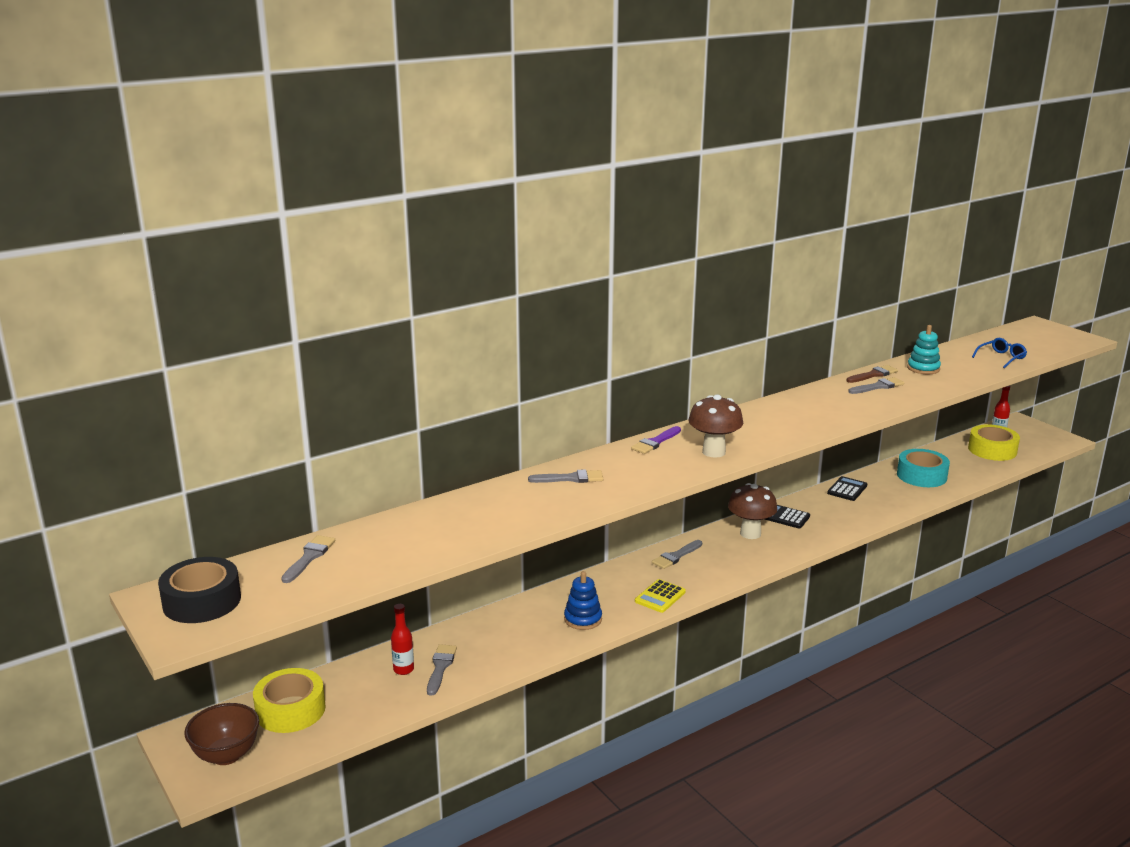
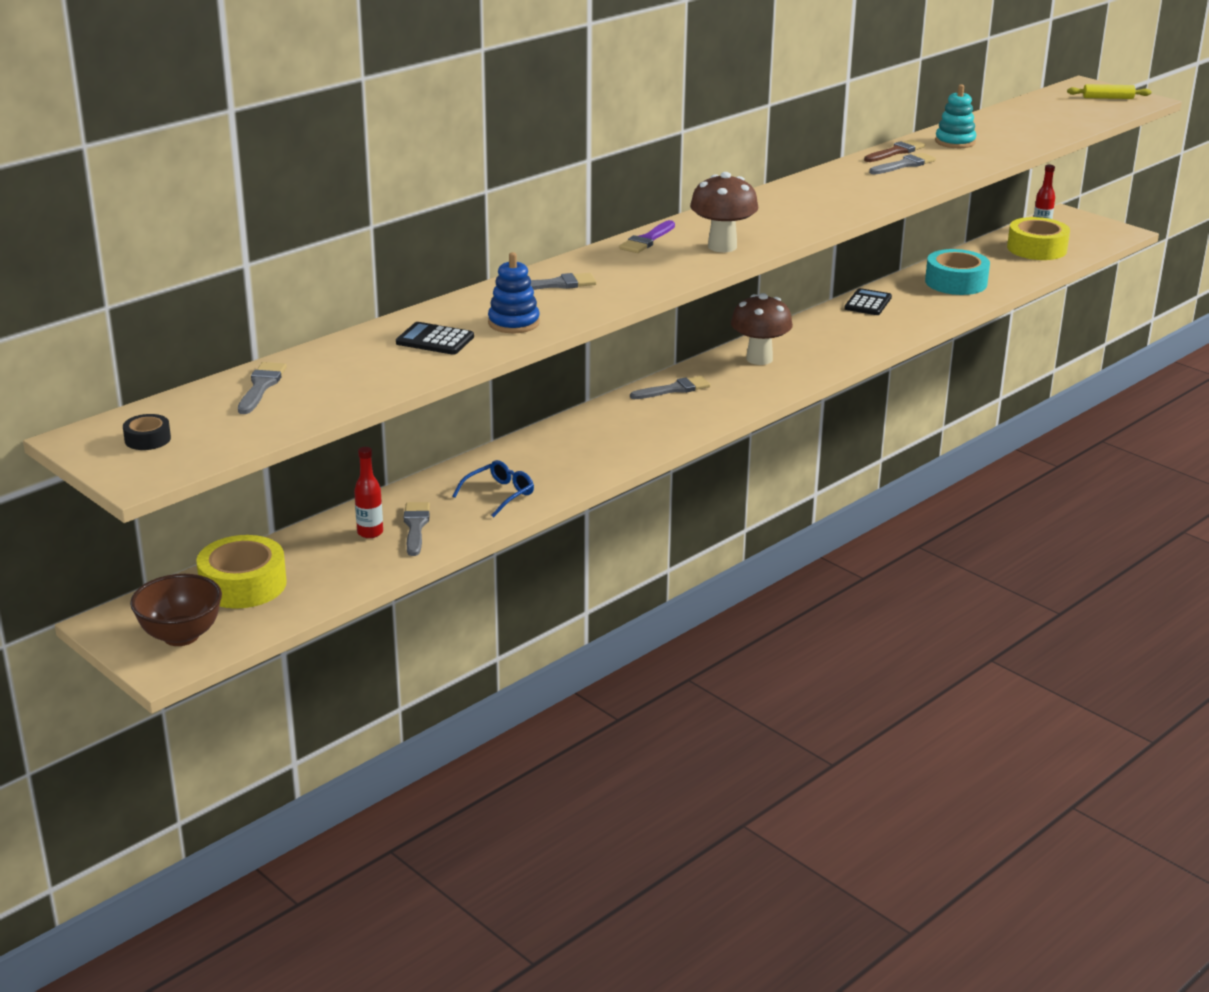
camera: 10 degrees left, 5 degrees up
black tape [158,557,241,623] -> black tape [123,414,171,450], size x0.48
blue stacking toy [564,571,602,630] -> blue stacking toy moved to [488,252,540,333]
yellow calculator [635,579,686,613] -> none
grey brush [652,540,702,569] -> grey brush turned 150 degrees counterclockwise [630,376,710,399]
black calculator [765,505,810,529] -> black calculator moved to [396,322,474,355]
blue glasses [972,338,1027,368] -> blue glasses moved to [452,460,534,517]
none -> yellow rolling pin [1067,84,1151,99]

